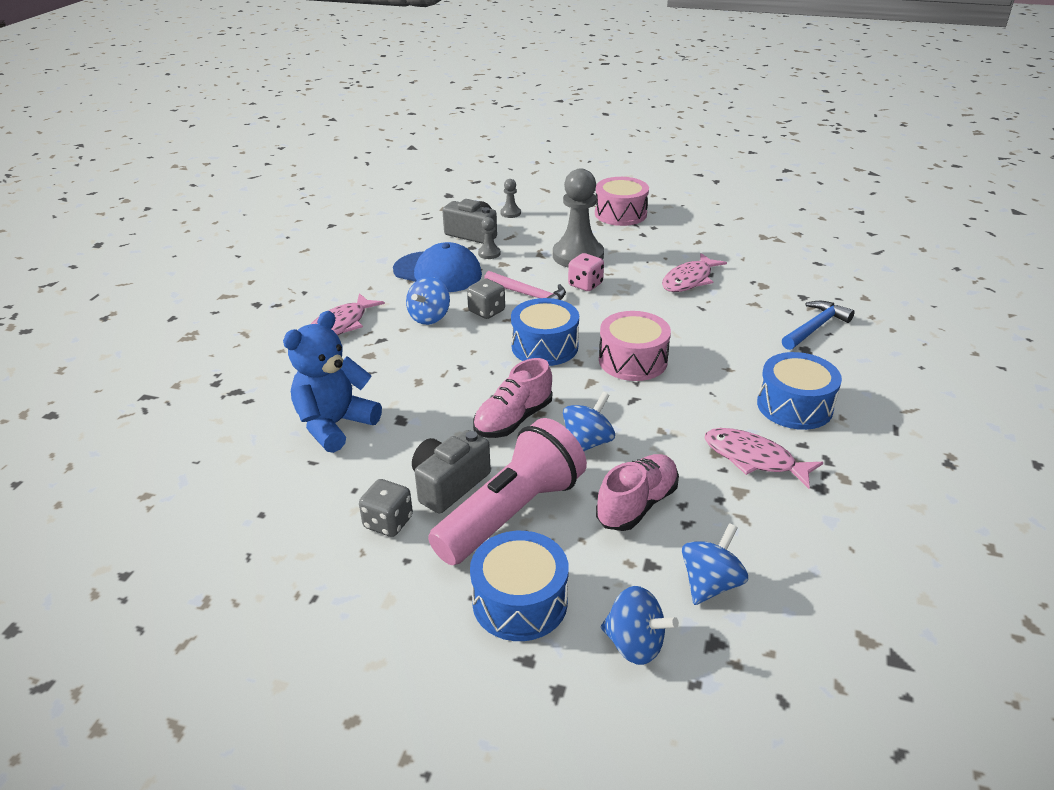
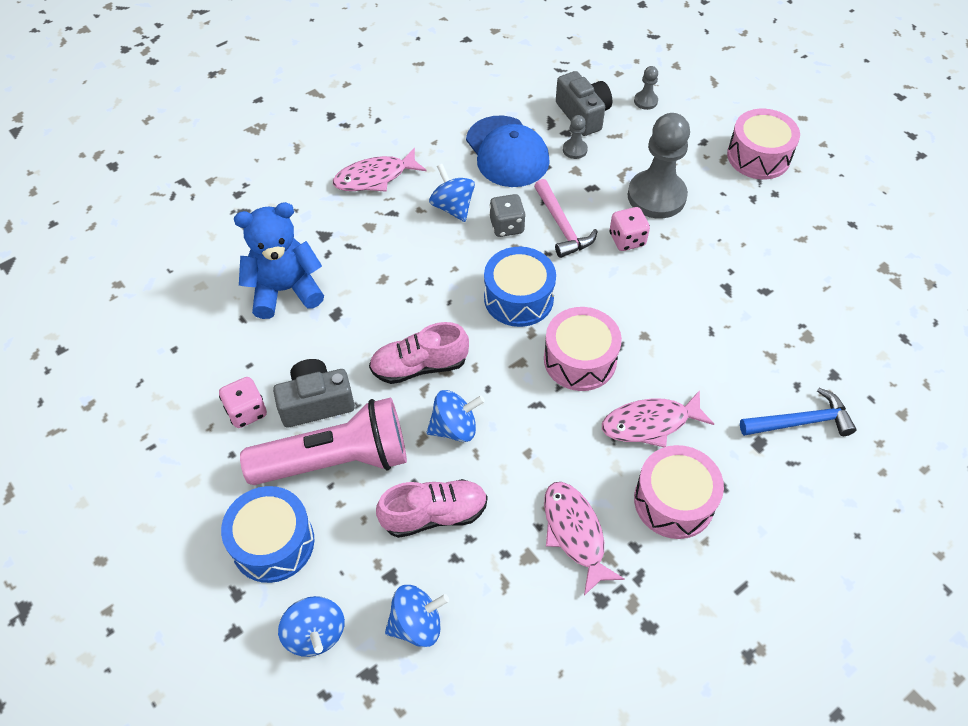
camera: 35 degrees right, 20 degrees up
grey dice [359,479,413,537] -> pink dice [219,377,267,428]
blue spinning top [406,277,450,325] -> blue spinning top turned 90 degrees clockwise [429,164,475,222]
pink fish [662,253,727,292] -> pink fish moved to [602,390,714,447]
blue drum [757,352,842,430] -> pink drum [634,445,724,539]

